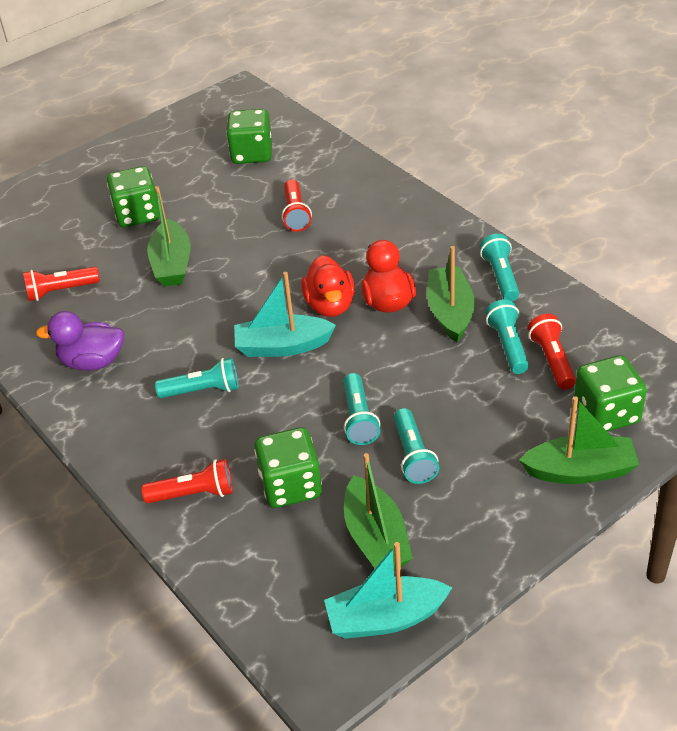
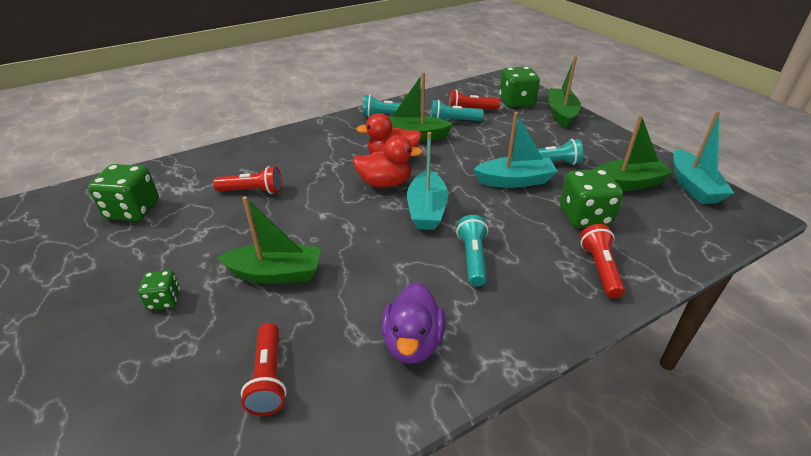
camera: 85 degrees left, 5 degrees down
green dice [107,166,160,227] -> green dice [138,270,180,310], size x0.56
turquoise flashlight [343,373,380,445] -> turquoise boat [474,112,558,188]

